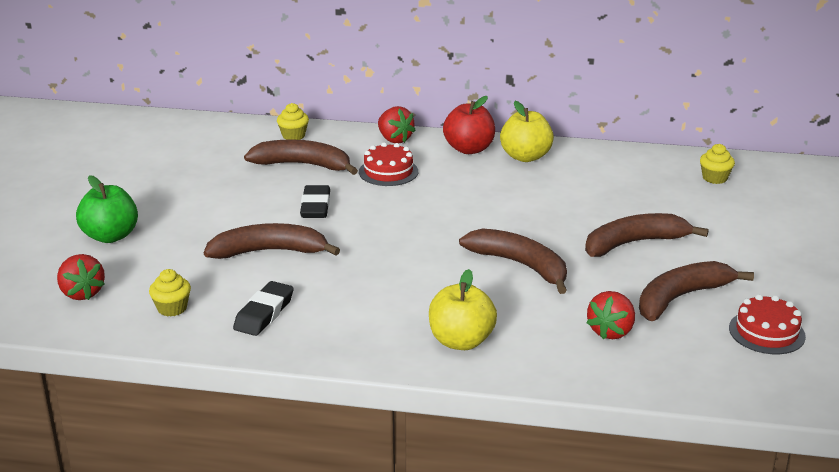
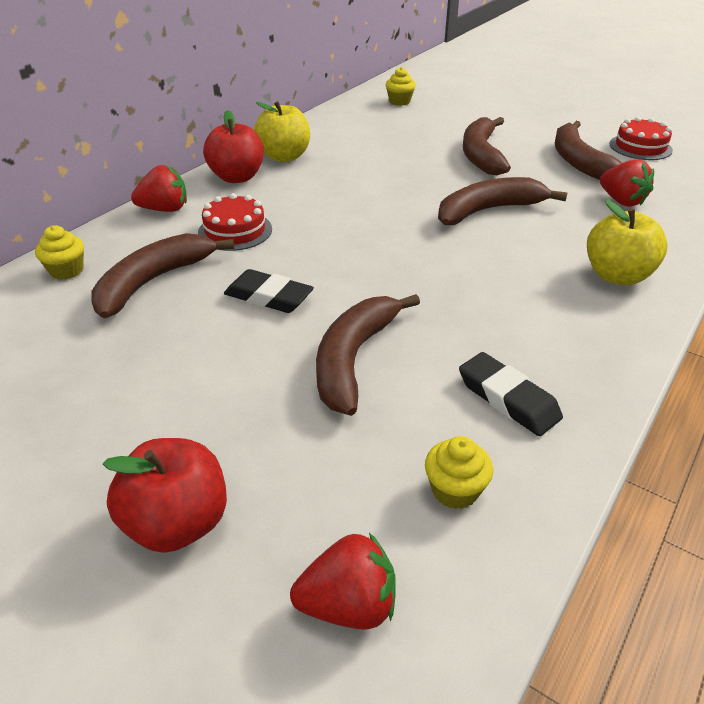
camera: 65 degrees left, 10 degrees up
green apple [76,175,138,243] -> red apple [103,438,227,553]

